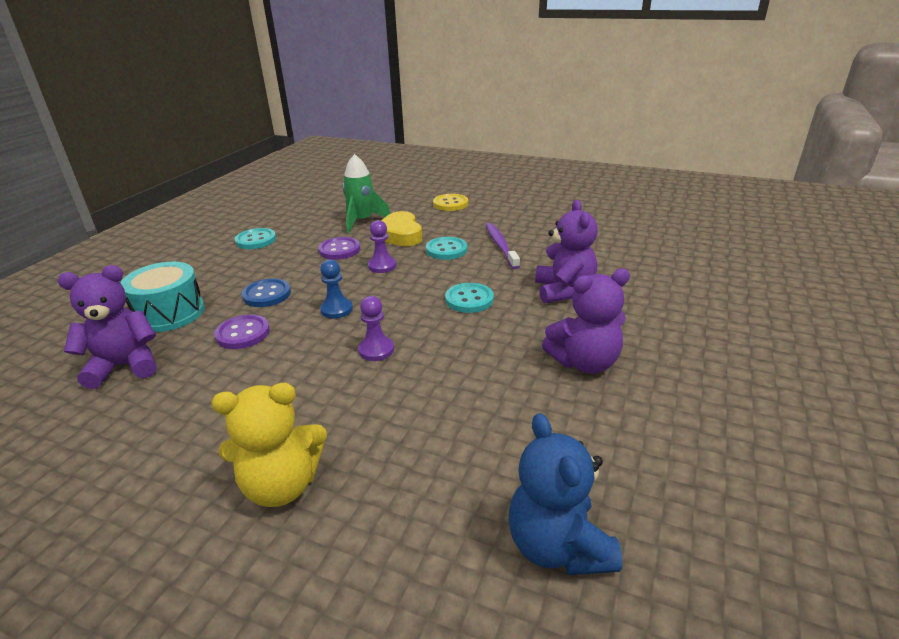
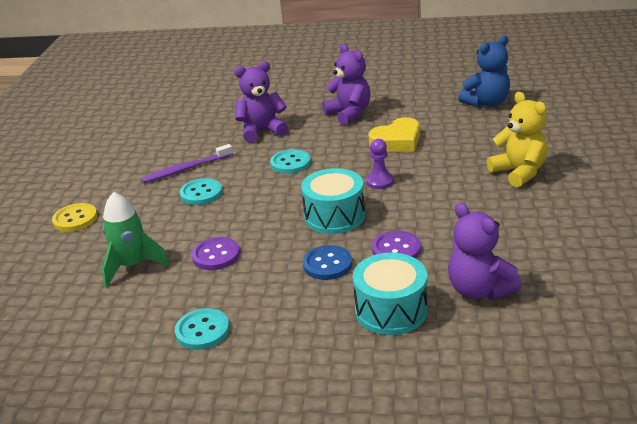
camera: 105 degrees left, 0 degrees up
blue pawn [320,259,353,319] -> turquoise drum [301,168,365,234]
purple pawn [368,220,396,273] -> none
yellow heart [381,211,422,246] -> yellow heart moved to [368,117,420,152]

